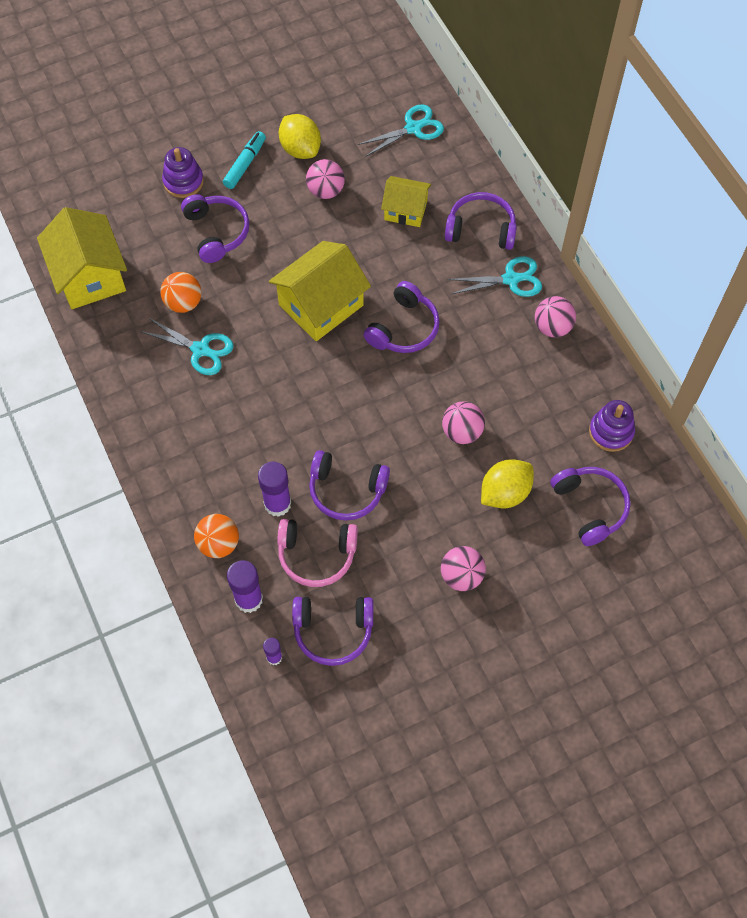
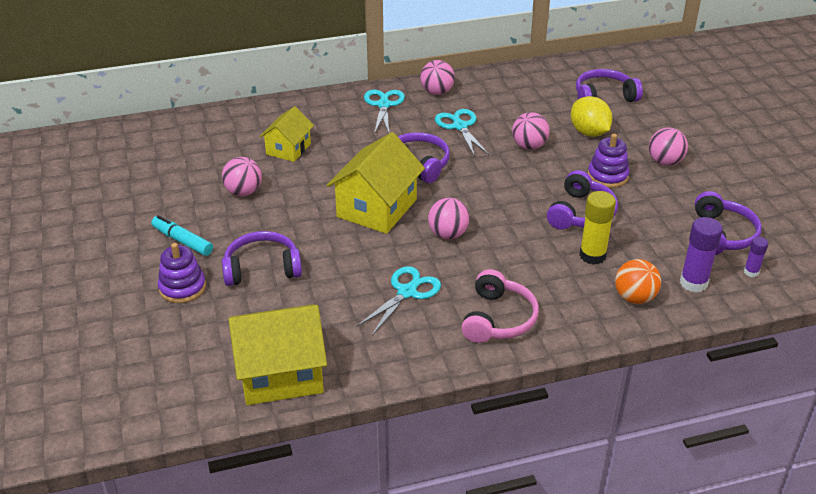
camera: 80 degrees left, 25 degrees down
orange ball [160,272,201,313] -> none
purple glue stick [258,462,291,517] -> yellow glue stick [579,191,616,265]
yellow house [269,241,371,341] -> yellow house turned 60 degrees clockwise [327,132,425,234]
pink headphones [277,519,358,587] -> pink headphones moved to [461,269,539,343]
yellow lemon [278,114,321,159] -> none
turquoise scissors [358,105,444,157] -> turquoise scissors moved to [435,109,489,157]
purple headphones [445,192,517,250] -> none
purple stacking toy [589,400,635,452] -> purple stacking toy moved to [588,134,630,188]
none -> pink ball [428,197,470,239]

